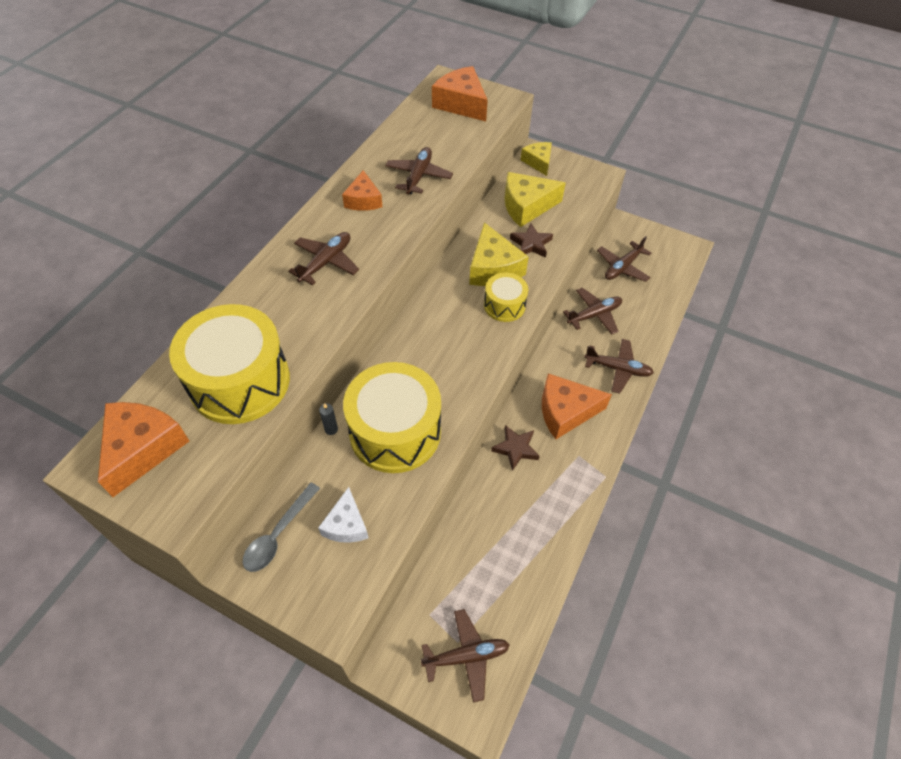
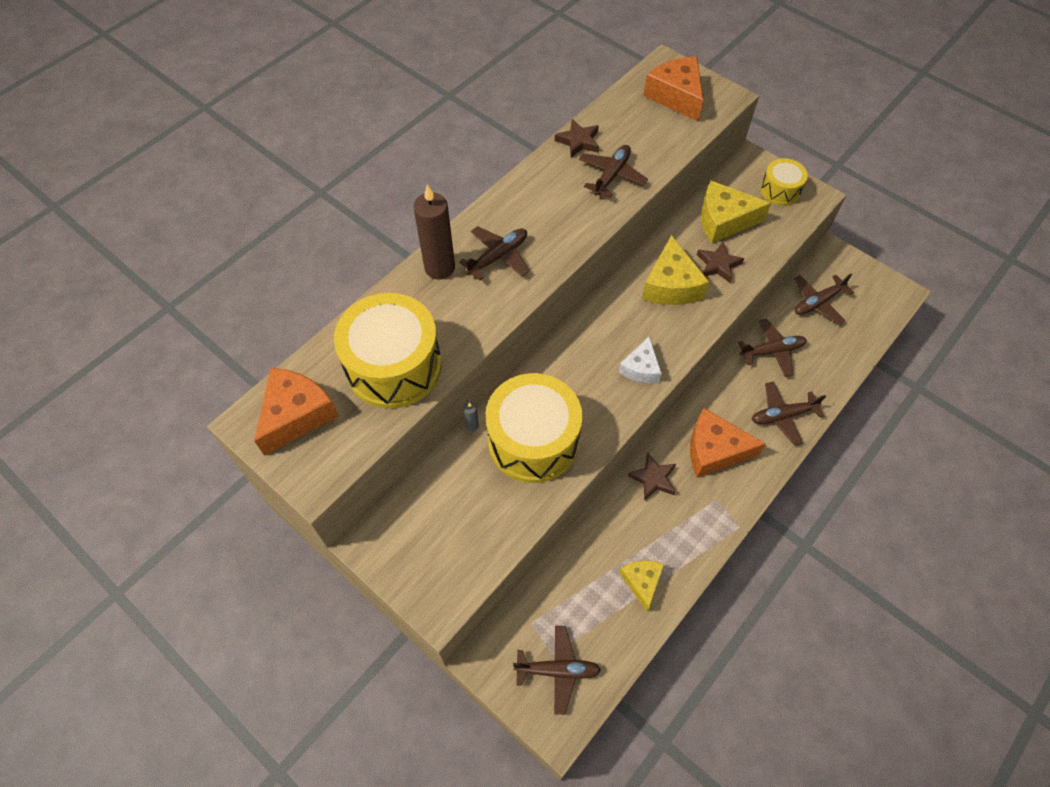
camera: 15 degrees right, 5 degrees up
grey spoon [242,483,320,572] -> none
white cheese [318,487,368,543] -> white cheese moved to [619,336,662,383]
orange cheese [342,170,382,211] -> none
yellow drum [484,273,528,322] -> yellow drum moved to [760,158,808,206]
yellow cheese [521,142,552,176] -> yellow cheese moved to [619,560,664,612]
brown plane [585,339,654,394] -> brown plane turned 135 degrees clockwise [752,381,826,445]
none -> brown candle [413,185,455,279]
none -> brown star [555,119,599,158]

